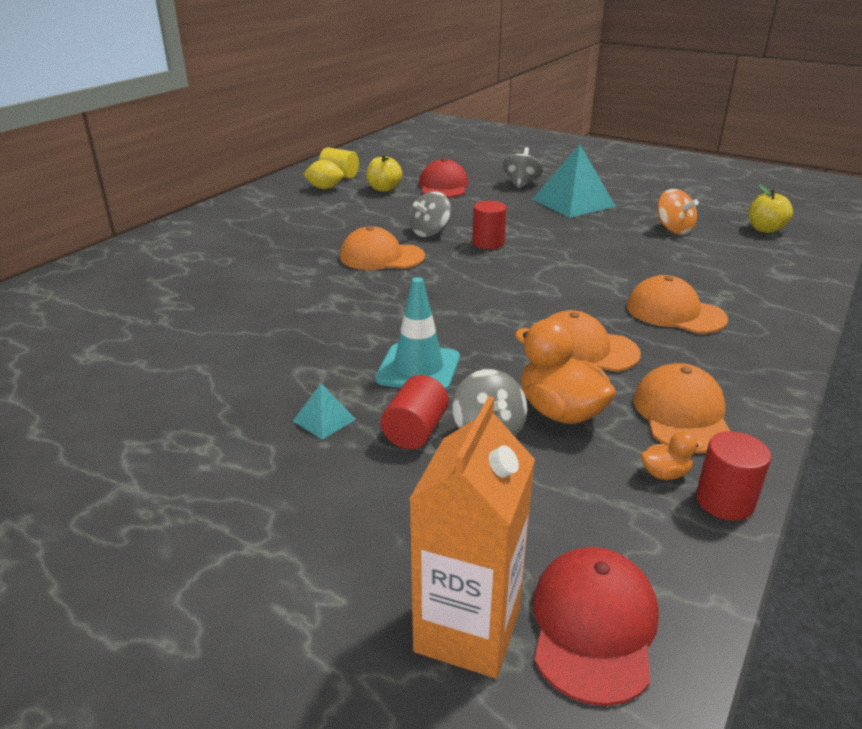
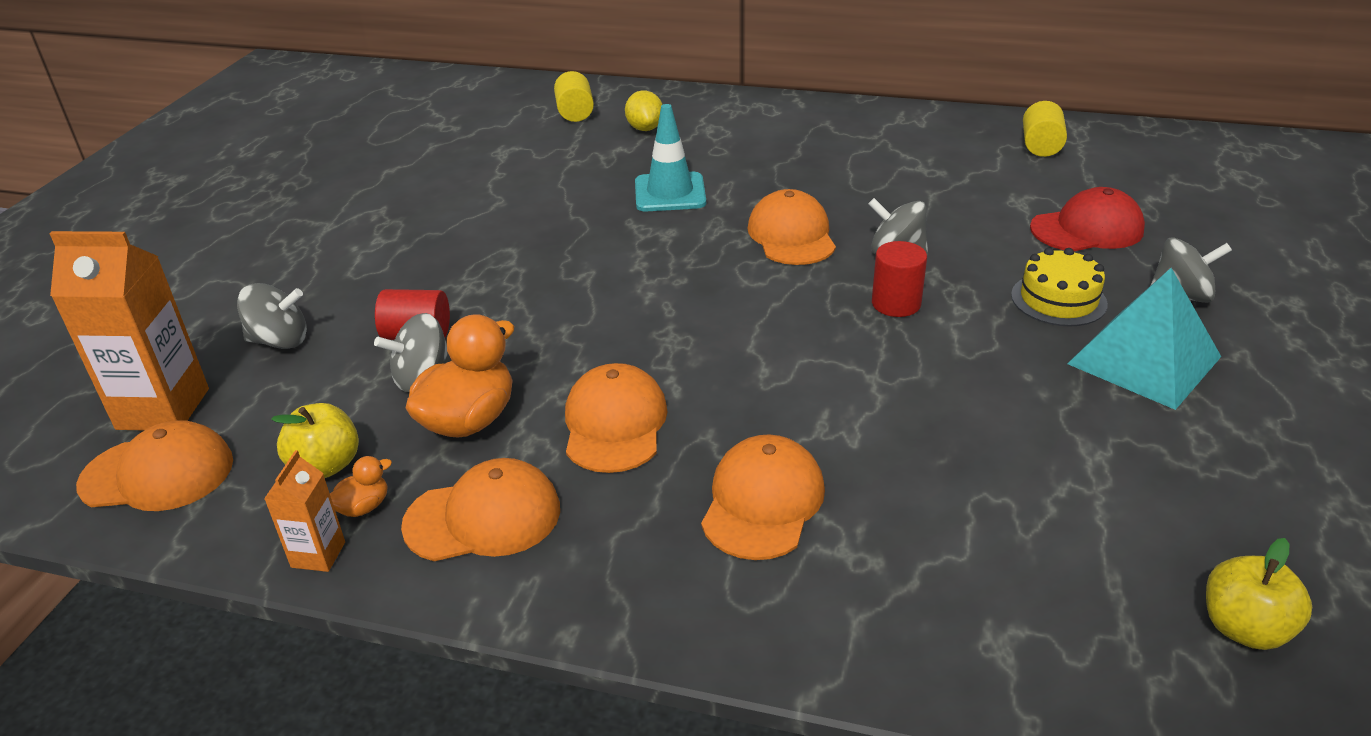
camera: 75 degrees right, 5 degrees up
turquoise pyramid [293,384,356,440] -> none
yellow lemon [303,160,344,189] -> yellow lemon moved to [625,90,663,131]
yellow apple [366,154,402,192] -> yellow apple moved to [271,403,359,478]
turquoise traffic cone [375,277,460,391] -> turquoise traffic cone moved to [635,104,706,211]
red cap [533,547,659,706] -> orange cap [76,420,233,511]
orange duck [641,431,705,480] -> orange duck turned 105 degrees counterclockwise [330,456,392,517]
orange spinning top [657,189,699,235] -> none
red cylinder [696,431,771,521] -> orange carton [264,450,345,572]
none -> grey spinning top [237,283,307,349]
none -> yellow cylinder [554,71,594,122]
none -> yellow cake [1011,248,1108,327]

